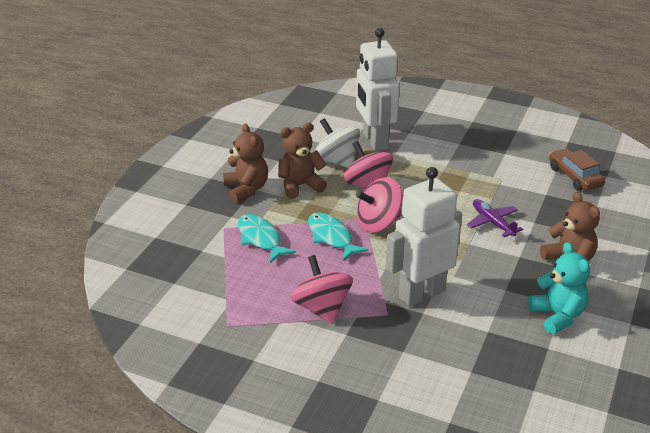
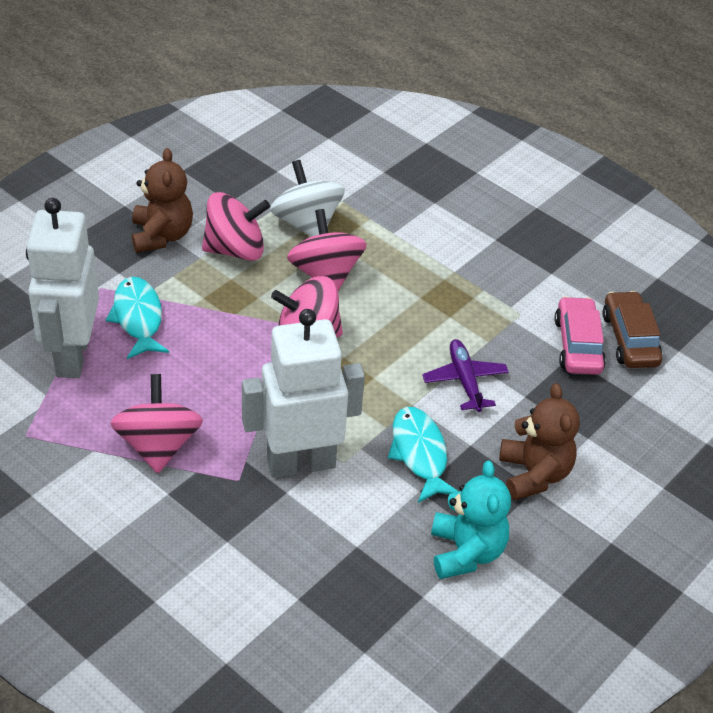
camera: 15 degrees right, 10 degrees up
brown teddy bear [278,123,327,199] -> pink spinning top [202,192,270,261]
turquoise fish [308,212,368,261] -> turquoise fish moved to [388,407,459,503]
white robot [356,28,400,151] -> white robot moved to [26,198,99,378]
none -> pink car [554,296,606,375]

